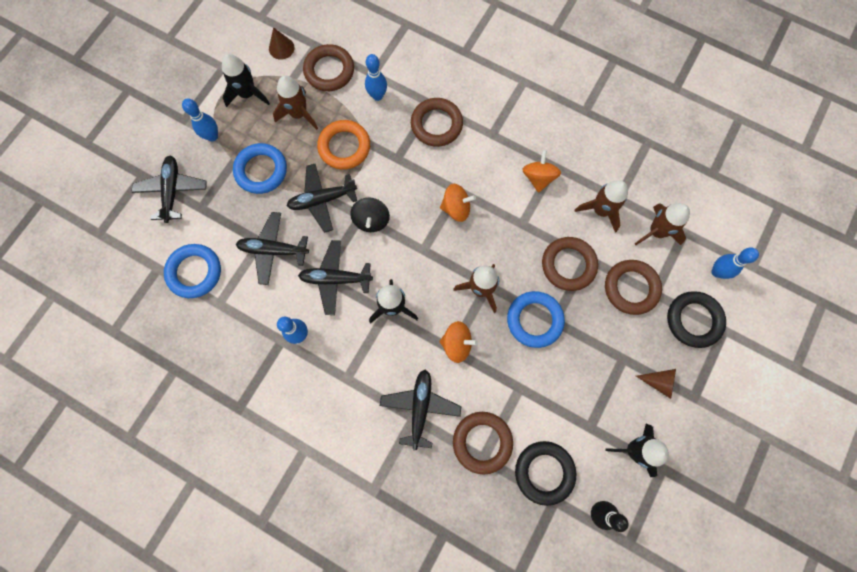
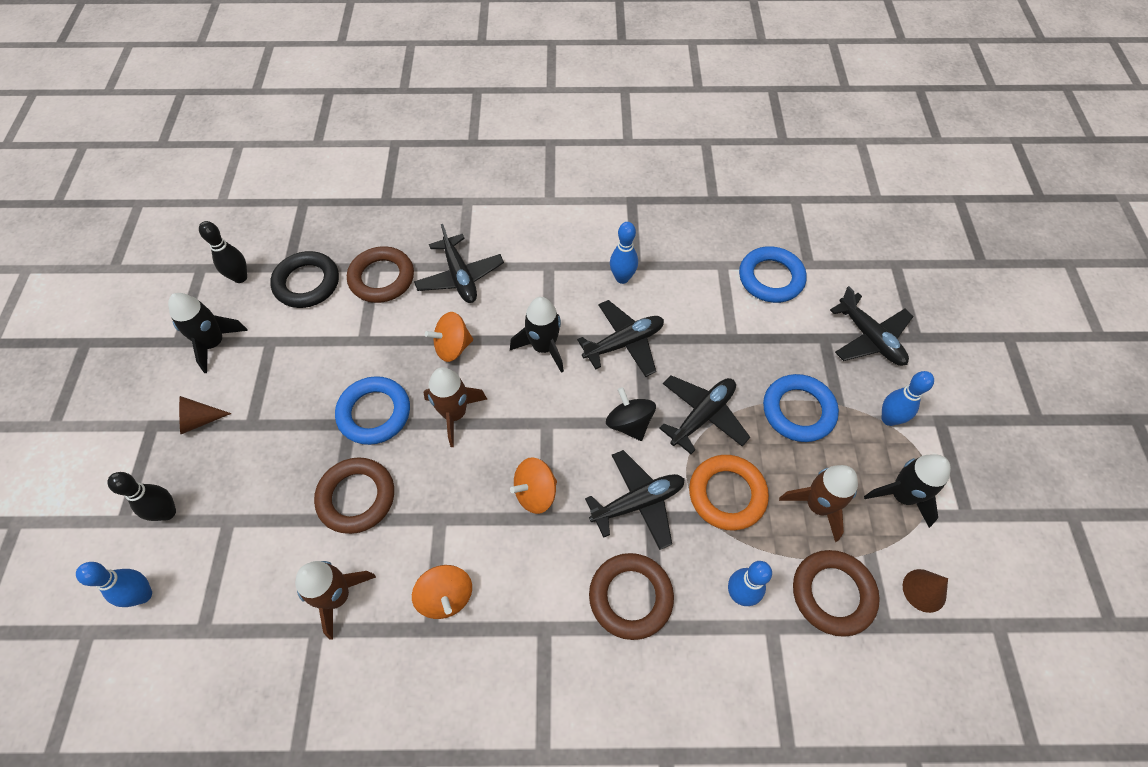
camera: 150 degrees right, 15 degrees down
black plane [236,212,309,285] -> black plane moved to [585,450,685,550]
brown ring [605,260,662,315] -> none
brown rocket [635,203,690,245] -> none
black ring [667,291,726,348] -> black bowling pin [107,472,176,521]

